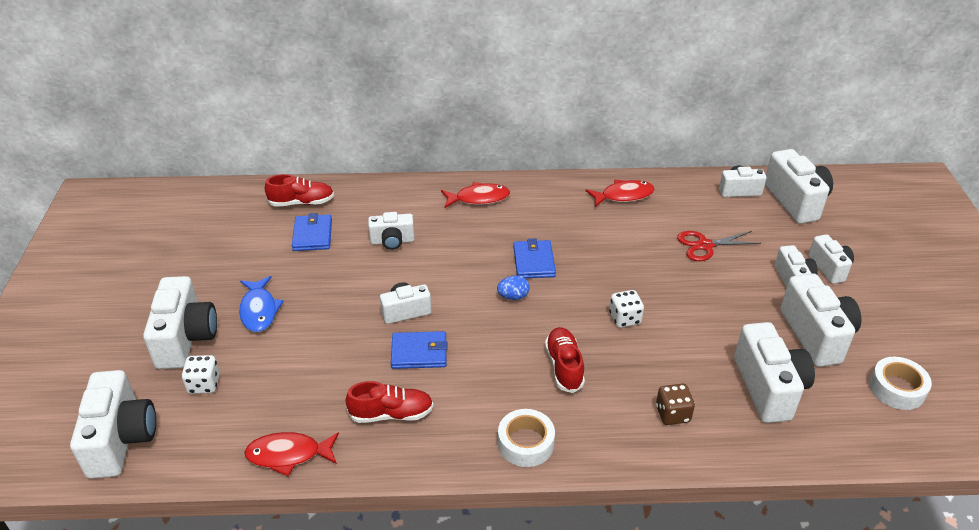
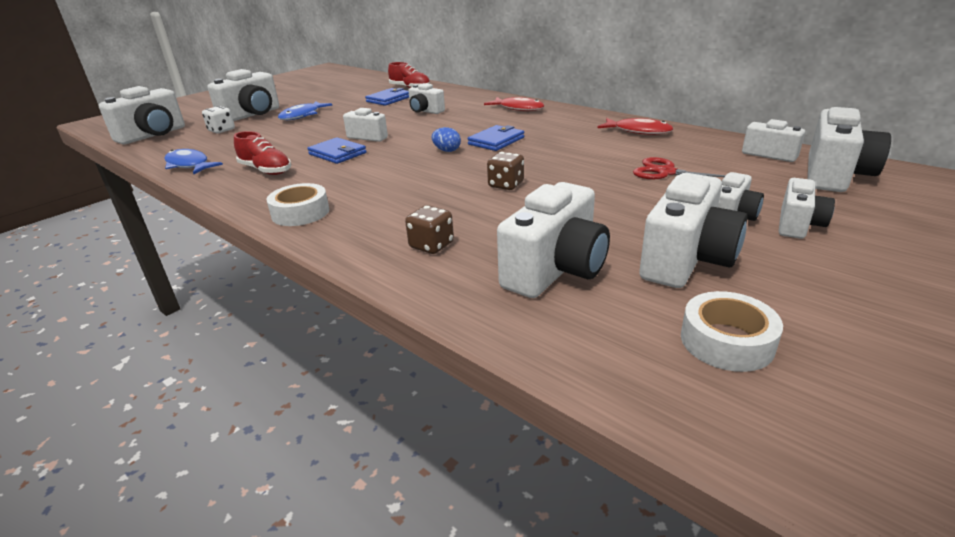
camera: 45 degrees right, 10 degrees down
red fish [244,432,339,476] -> blue fish [164,149,223,174]
red shoe [545,327,585,393] -> none
white dice [609,290,644,328] -> brown dice [487,152,524,190]

